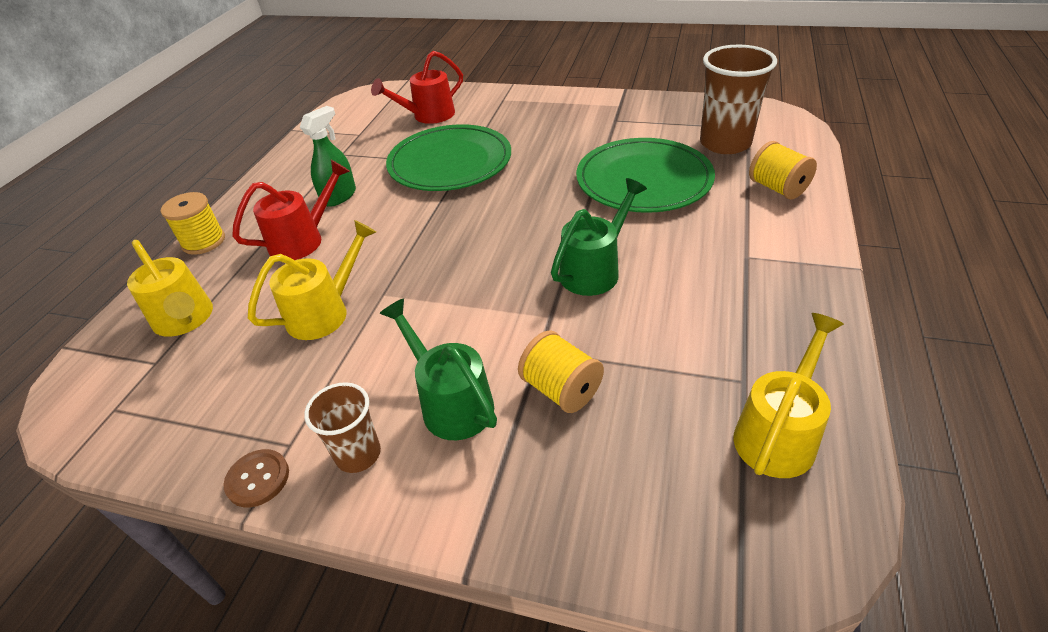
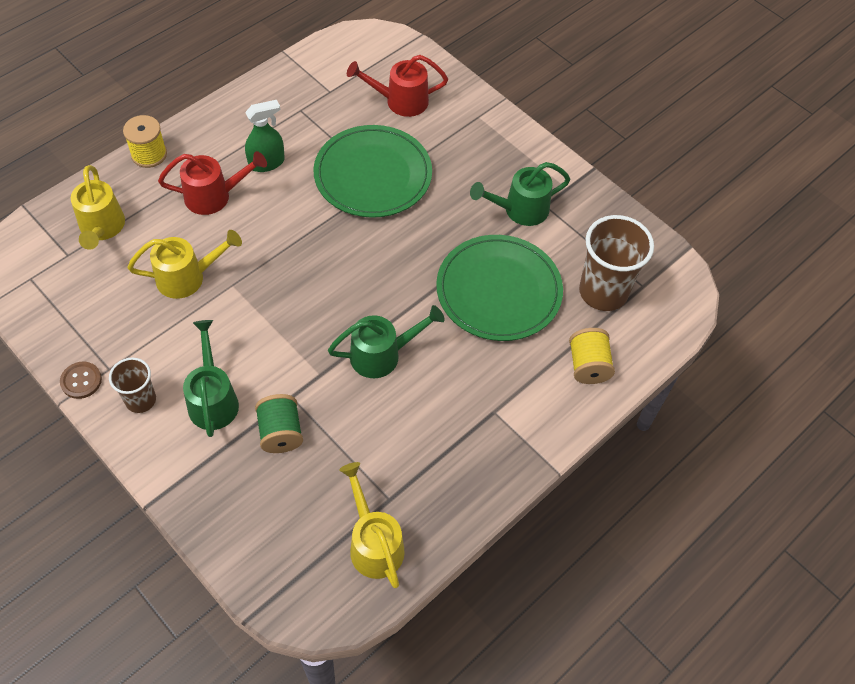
camera: 25 degrees right, 15 degrees up
yellow spool [518,330,604,413] -> green spool [255,394,303,453]
yellow watering can [733,313,844,478] -> yellow watering can turned 90 degrees counterclockwise [339,462,405,588]
none -> green watering can [470,162,570,226]

